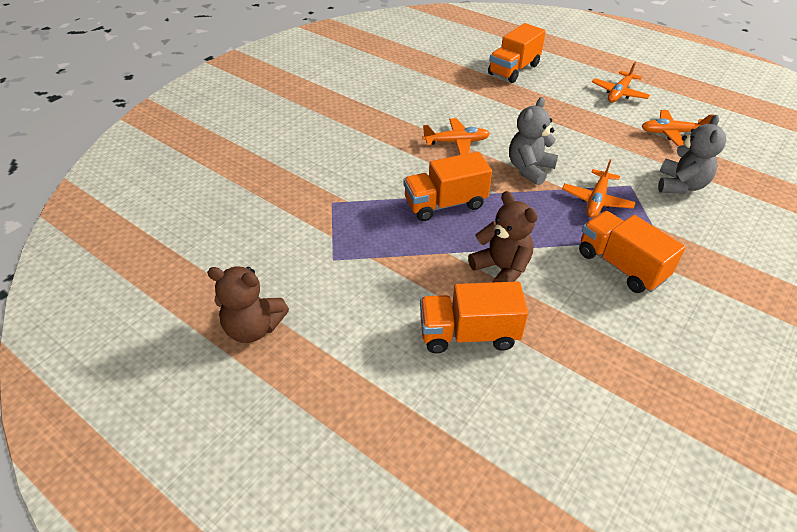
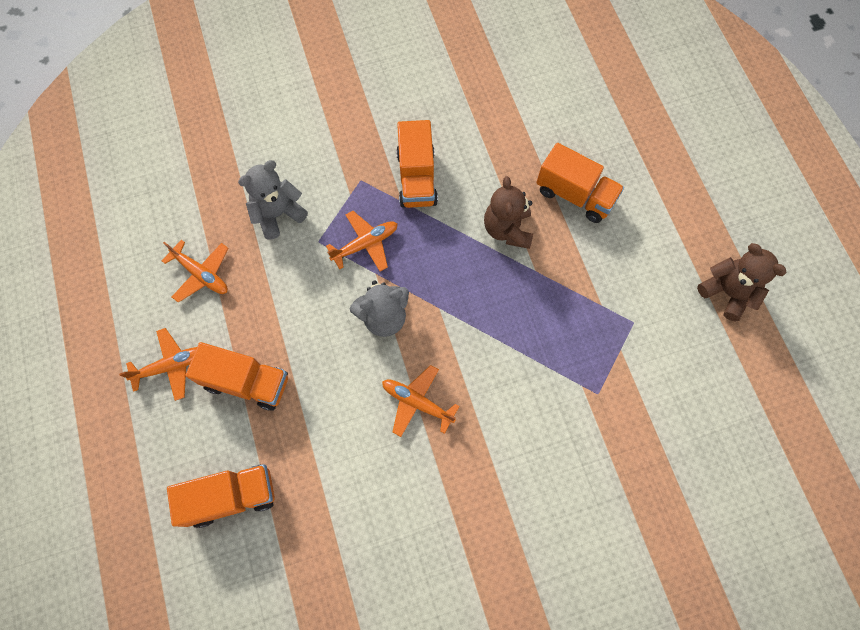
camera: 145 degrees left, 25 degrees up
orange truck [403,152,492,221] -> orange truck moved to [186,342,288,410]

